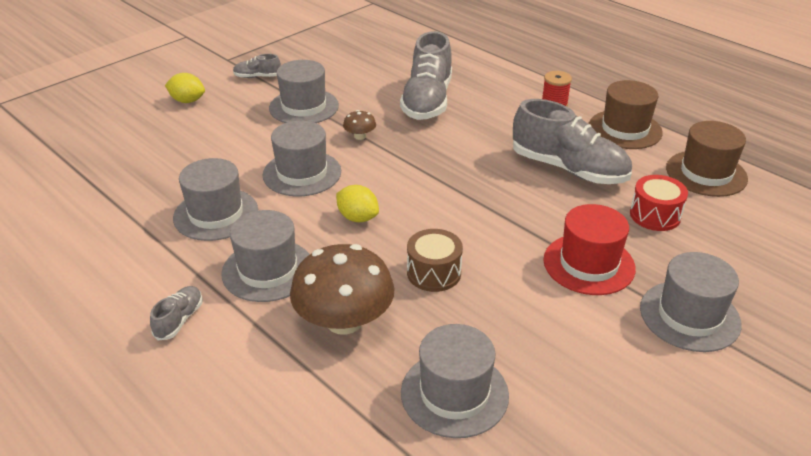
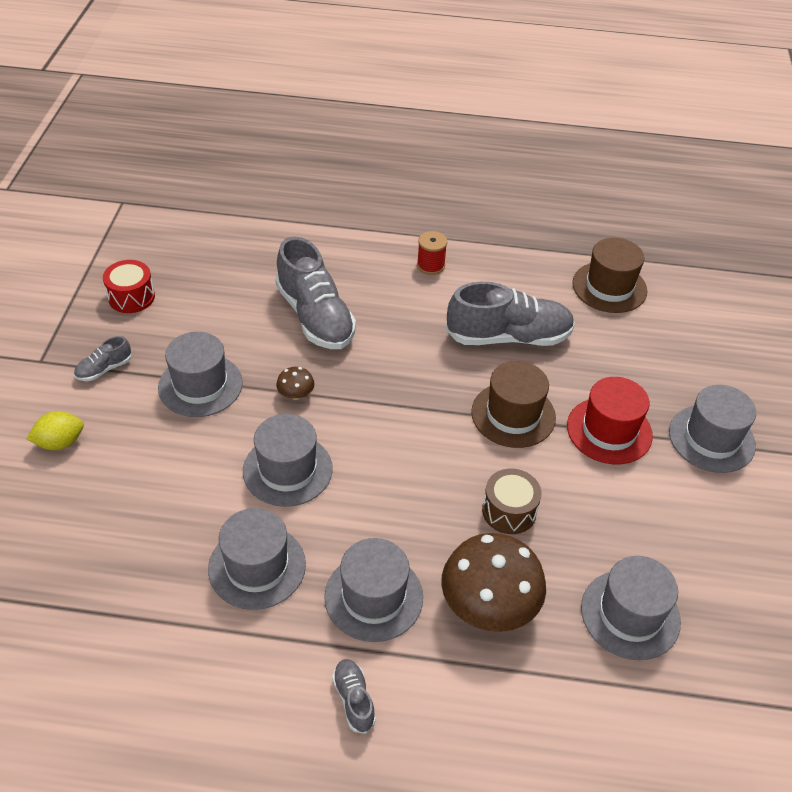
camera: 40 degrees left, 10 degrees up
yellow lemon [336,185,379,222] -> none
brown hat [589,80,663,149] -> brown hat moved to [471,361,556,448]
red drum [630,175,688,231] -> red drum moved to [103,260,155,313]

